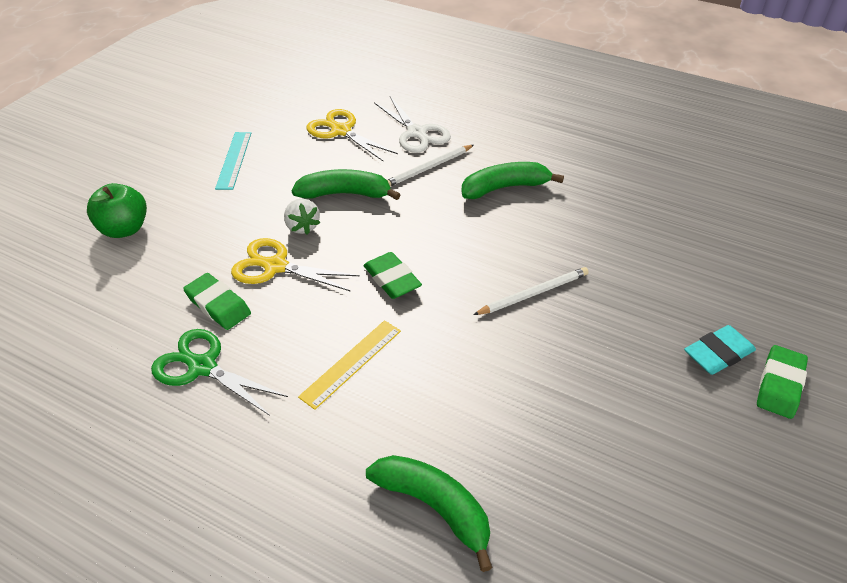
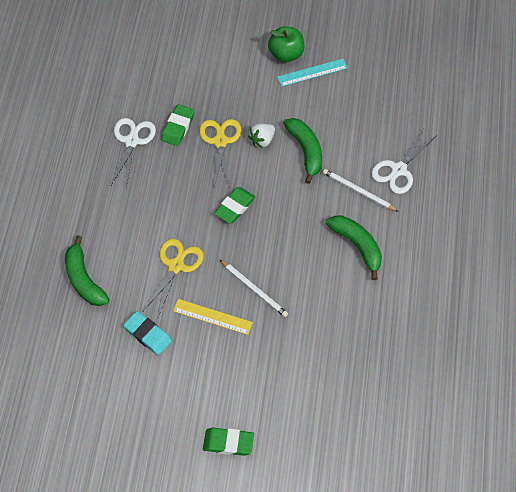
camera: 70 degrees right, 15 degrees up
green apple [87,183,147,238] -> green apple moved to [268,26,305,62]
green scissors [151,329,288,416] -> white scissors [111,118,156,188]
yellow ruler [298,320,401,410] -> yellow ruler moved to [173,299,253,335]
yellow scissors [307,109,398,161] -> yellow scissors moved to [142,239,204,317]
green banana [366,455,493,572] -> green banana turned 135 degrees clockwise [65,235,110,306]
turquoise eraser [684,325,756,375] -> turquoise eraser moved to [123,311,172,355]

